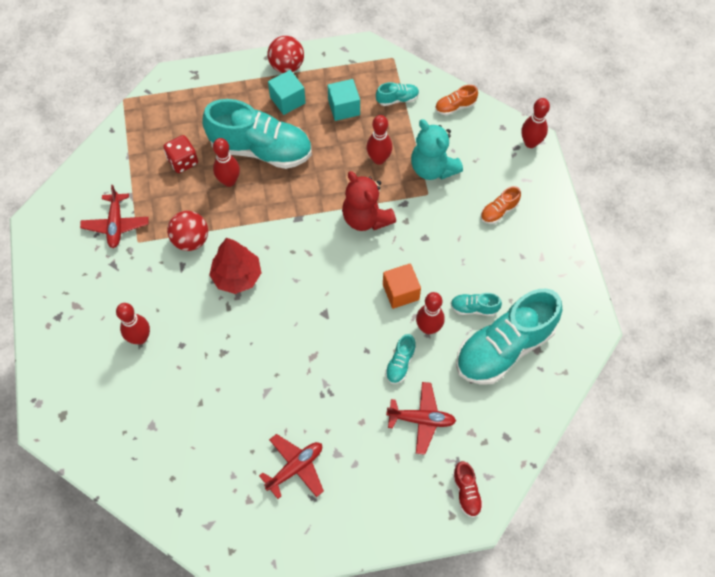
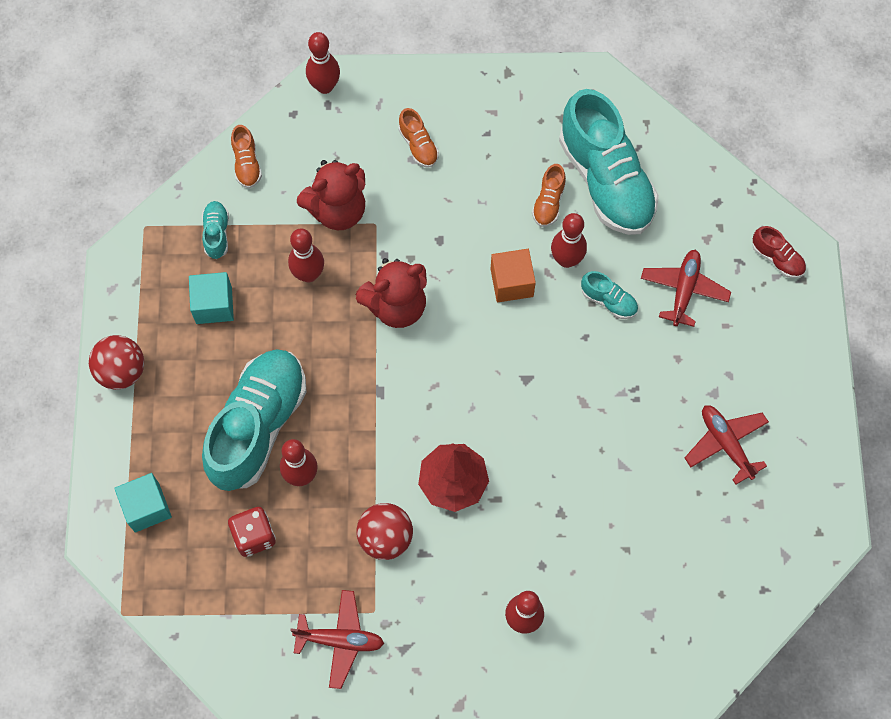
camera: 80 degrees left, 5 degrees up
turquoise cube [268,70,306,115] -> turquoise cube moved to [114,473,172,532]
turquoise teddy bear [411,119,463,180] -> red teddy bear [297,160,365,230]
turquoise shoe [450,293,502,316] -> orange shoe [532,164,566,227]
red shoe [453,461,483,518] -> red shoe turned 45 degrees clockwise [752,226,806,278]

